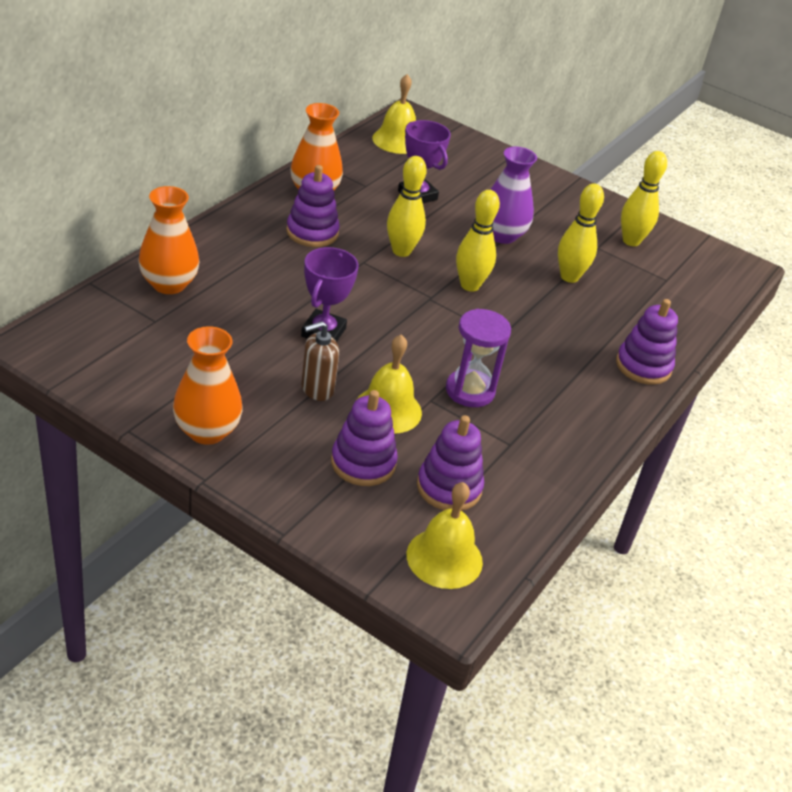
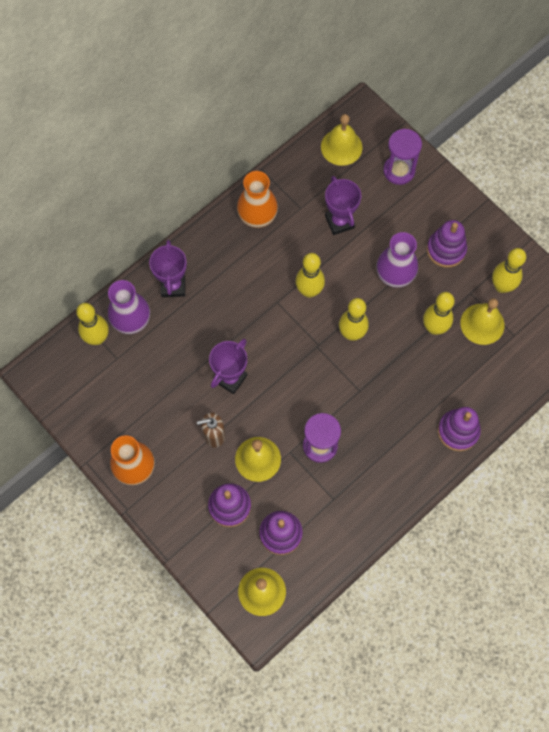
camera: 20 degrees right, 30 degrees up
orange vase [138,186,199,294] -> purple vase [108,280,150,334]
purple stacking toy [286,165,340,247] -> purple stacking toy moved to [427,220,467,268]
none -> yellow bowling pin [76,303,109,345]
none -> purple trophy [149,240,187,297]
none -> purple hourglass [383,129,422,185]
none -> yellow bell [460,298,505,345]

